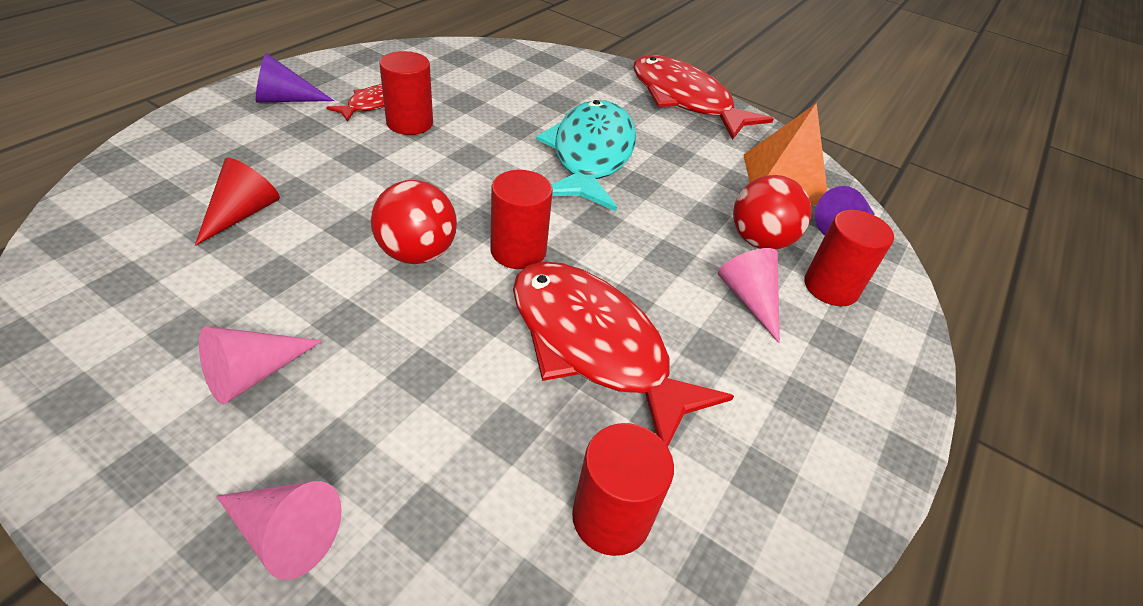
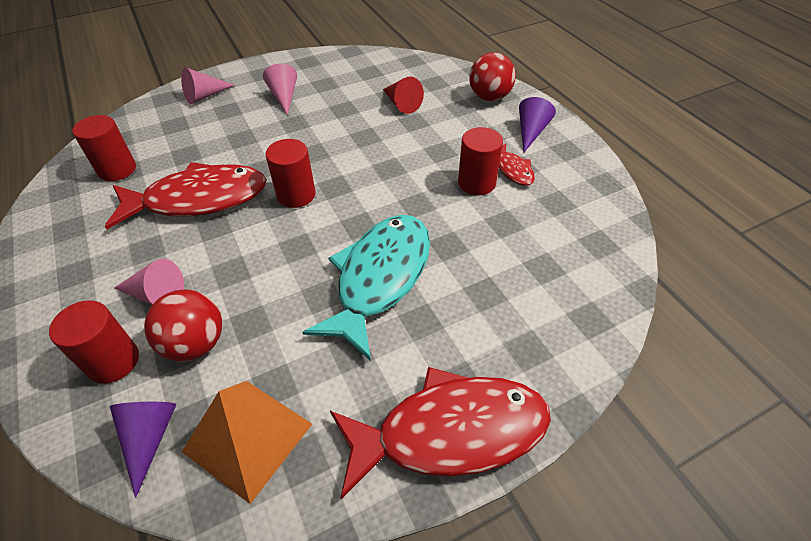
camera: 125 degrees right, 5 degrees up
red ball [371,180,457,264] -> red ball moved to [469,52,516,101]
turquoise fish [536,100,636,211] -> turquoise fish turned 105 degrees counterclockwise [302,215,430,361]

